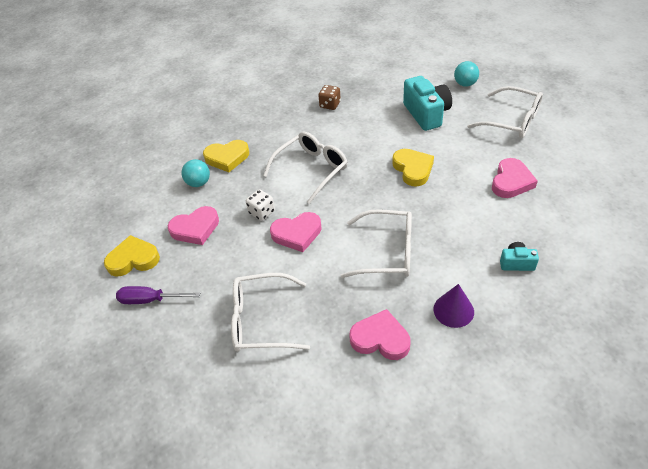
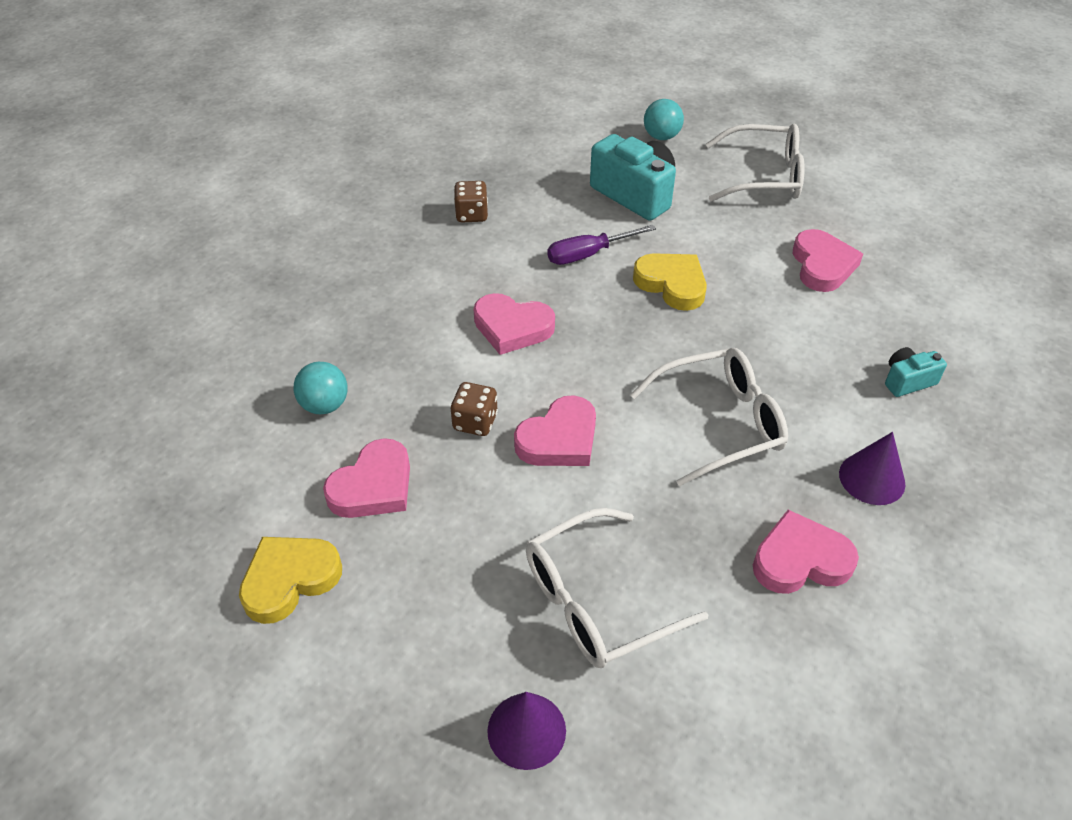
camera: 30 degrees left, 0 degrees up
purple screwdriver [116,286,200,304] -> purple screwdriver moved to [547,225,656,265]
yellow heart [203,140,249,172] -> none
white dice [246,189,275,221] -> brown dice [451,382,498,436]
white glasses [263,132,348,204] -> pink heart [474,293,555,355]
none -> purple cone [487,692,566,770]

